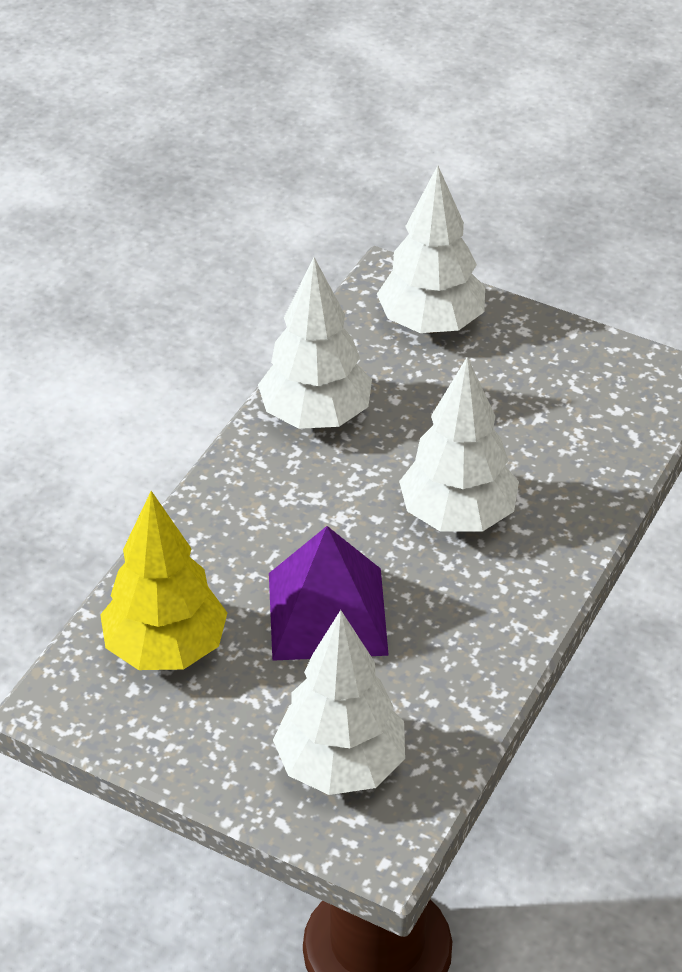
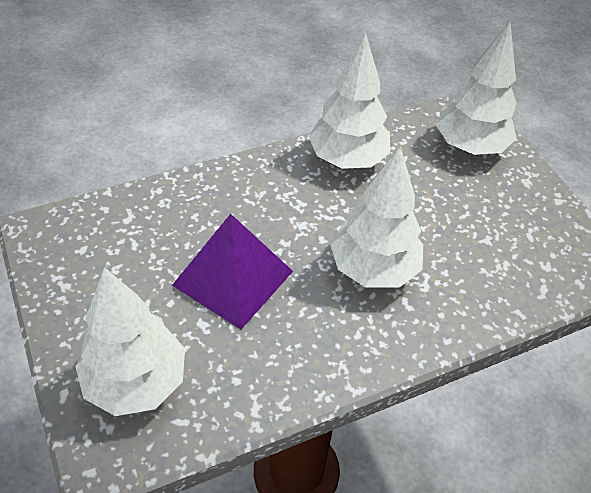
camera: 35 degrees right, 5 degrees up
yellow tree [100,491,227,670] -> none

